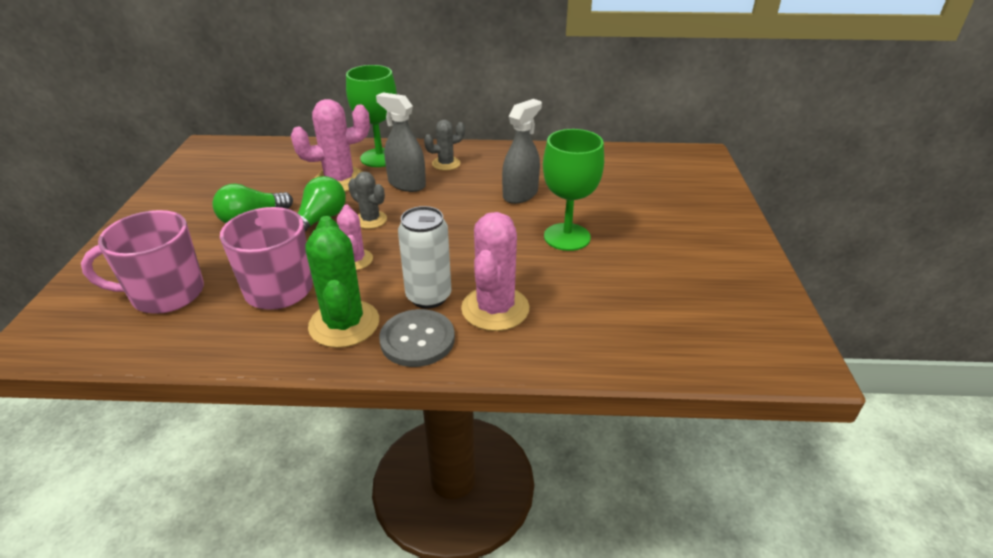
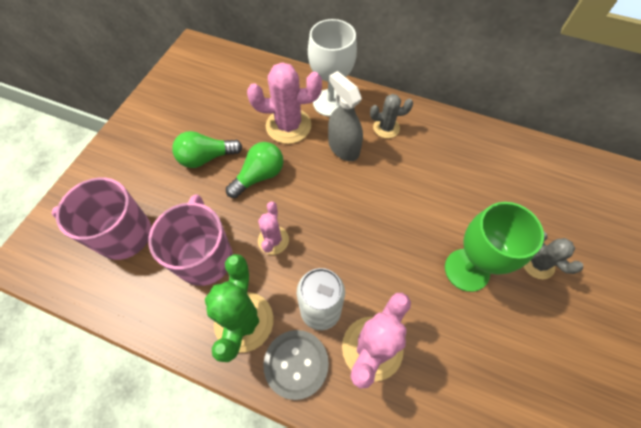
camera: 20 degrees right, 25 degrees up
green goblet [346,65,397,167] -> white goblet [308,19,357,117]
grey cactus [348,171,387,229] -> grey cactus moved to [523,232,583,279]
grey spray bottle [502,99,542,204] -> none

